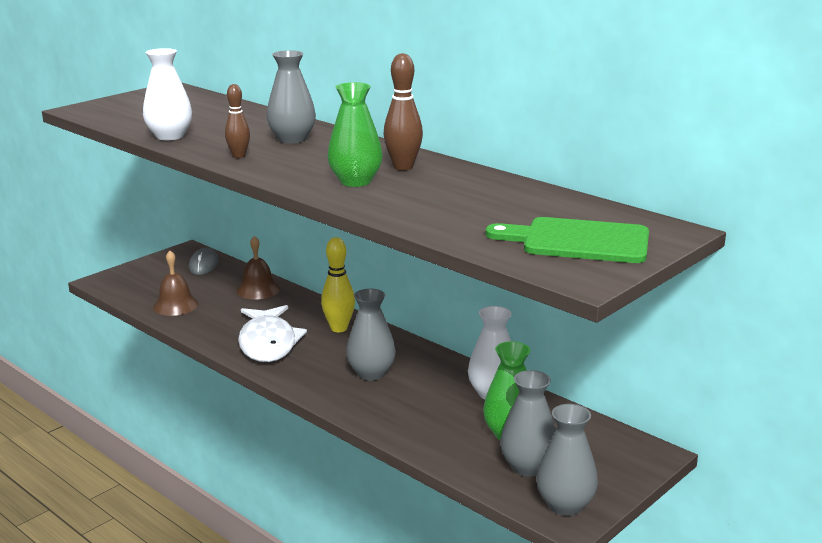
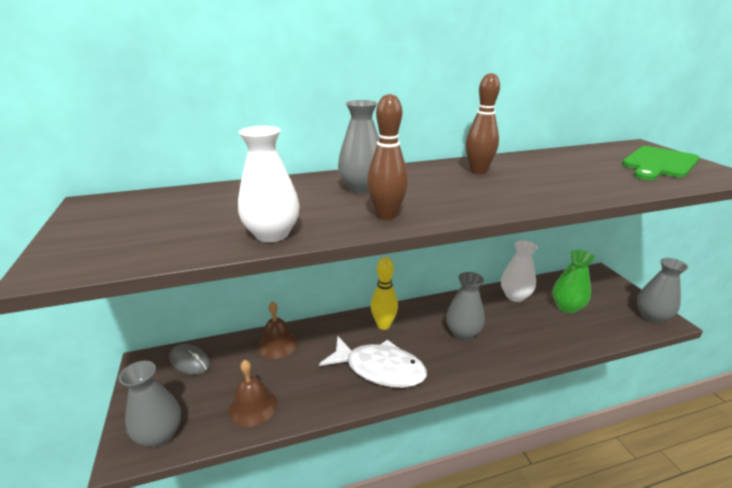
camera: 60 degrees left, 5 degrees up
brown bowling pin [225,84,250,158] -> brown bowling pin [367,94,408,220], size x1.51
green vase [328,82,383,187] -> none
grey vase [500,370,556,477] -> grey vase moved to [119,361,181,447]

